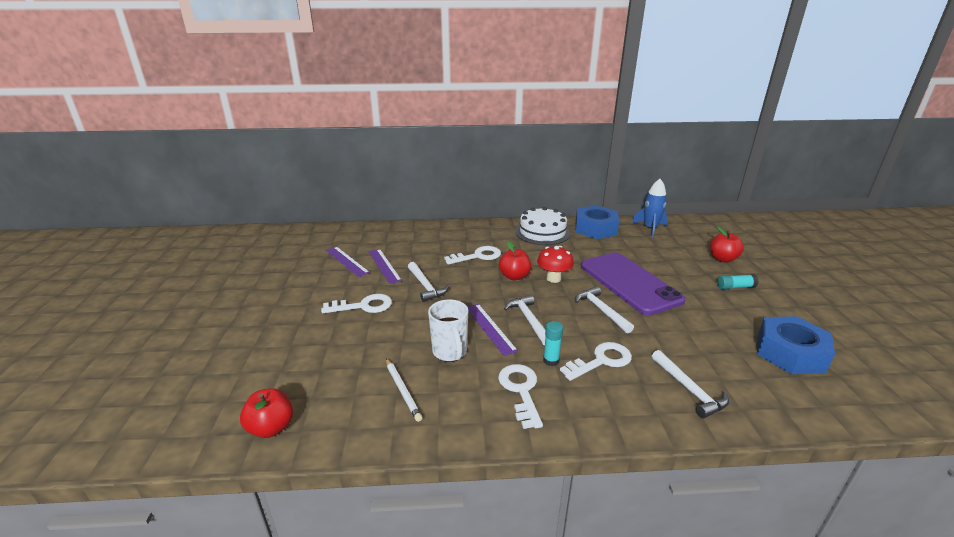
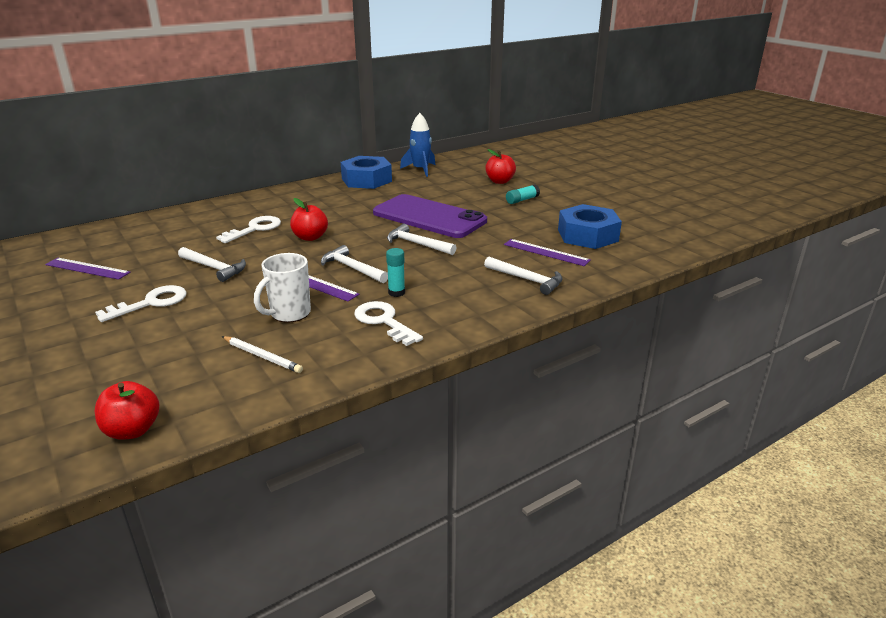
camera: 30 degrees left, 0 degrees up
purple ruler [369,249,402,284] -> purple ruler moved to [504,239,591,266]
white mug [428,300,468,362] -> white mug turned 90 degrees clockwise [254,253,311,323]
white cake [515,207,571,245] -> none
red mushroom [537,246,574,283] -> none
white key [560,342,632,381] -> none

